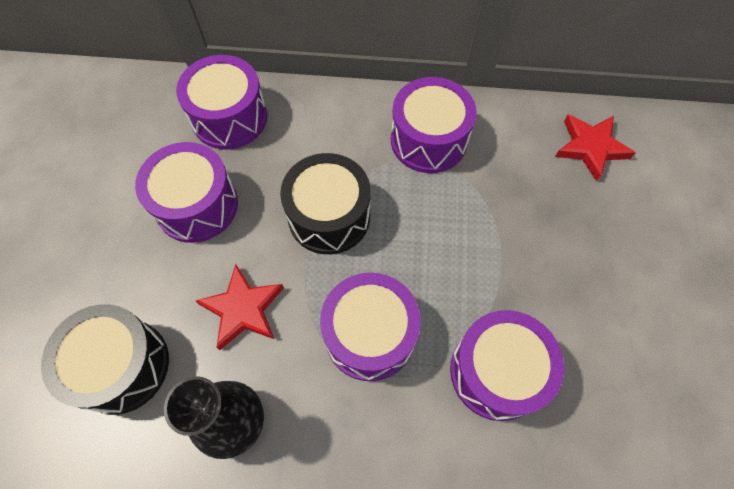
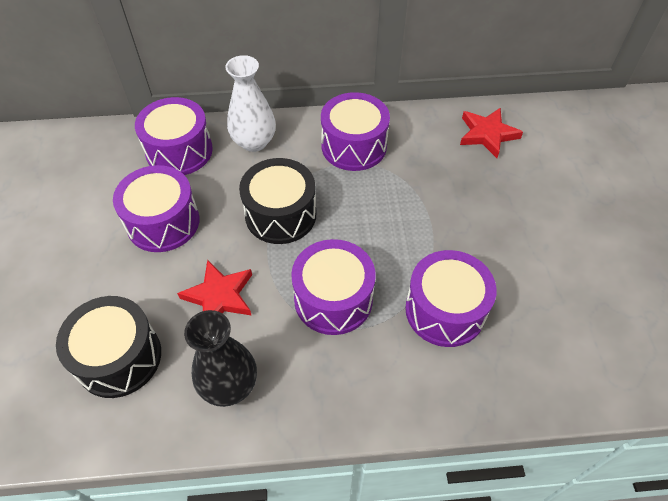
camera: 10 degrees left, 10 degrees down
none -> white vase [226,55,276,152]

